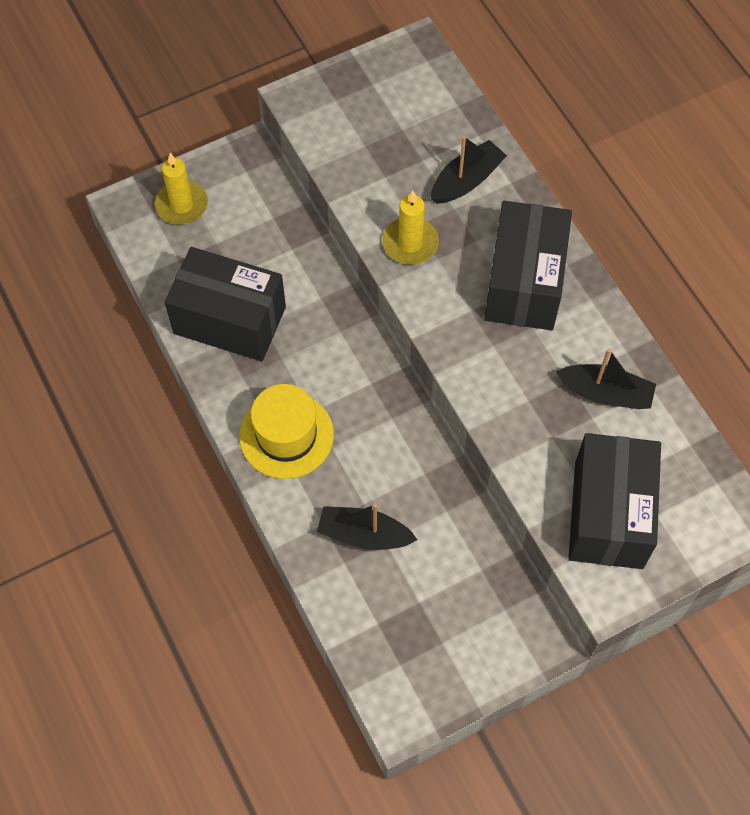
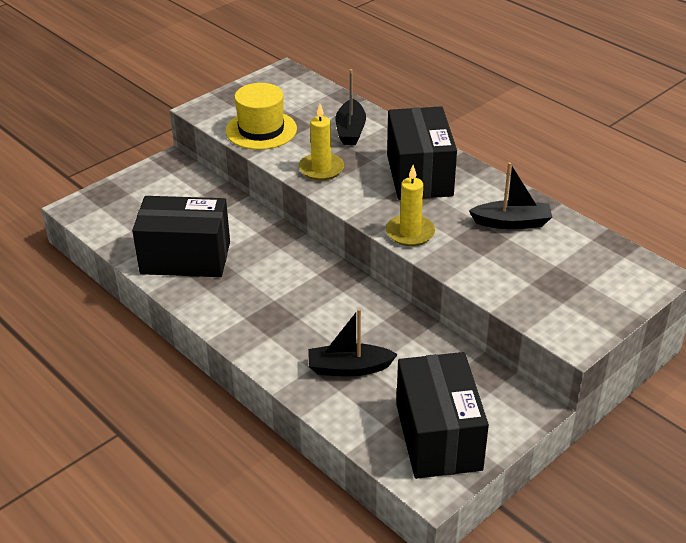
camera: 15 degrees left, 25 degrees down
yellow candle [155,153,208,225] -> yellow candle moved to [386,165,435,246]
yellow hat [239,384,334,479] -> yellow hat moved to [226,83,297,150]
black boat [431,136,507,204] -> black boat turned 150 degrees clockwise [336,69,366,145]
black box [568,433,661,569] -> black box moved to [396,352,489,479]

